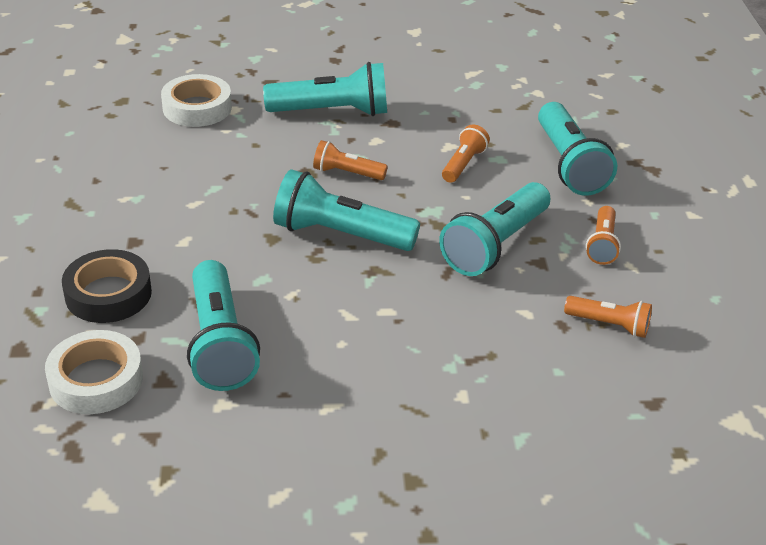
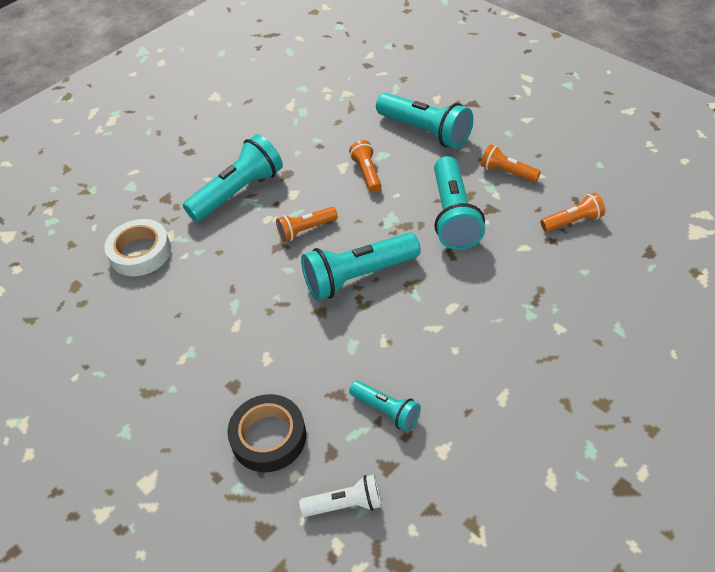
camera: 35 degrees left, 10 degrees up
white tape [45,330,143,414] -> white flashlight [299,475,381,517]
turquoise flashlight [187,260,260,391] -> turquoise flashlight [349,380,421,431], size x0.55
orange flashlight [586,206,621,265] -> orange flashlight turned 150 degrees clockwise [481,144,541,183]

